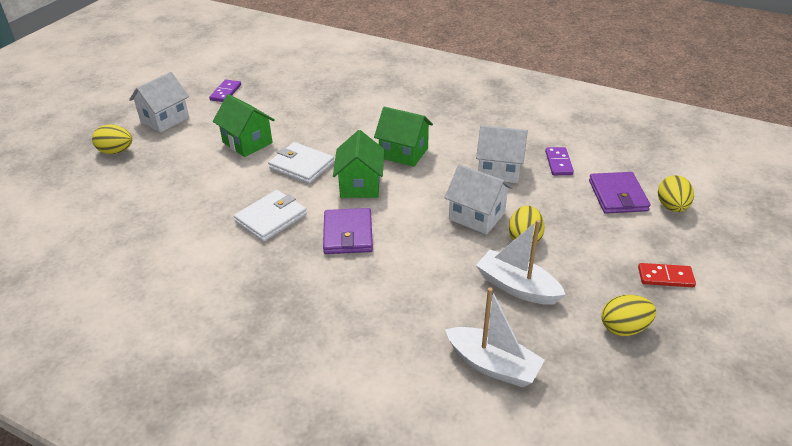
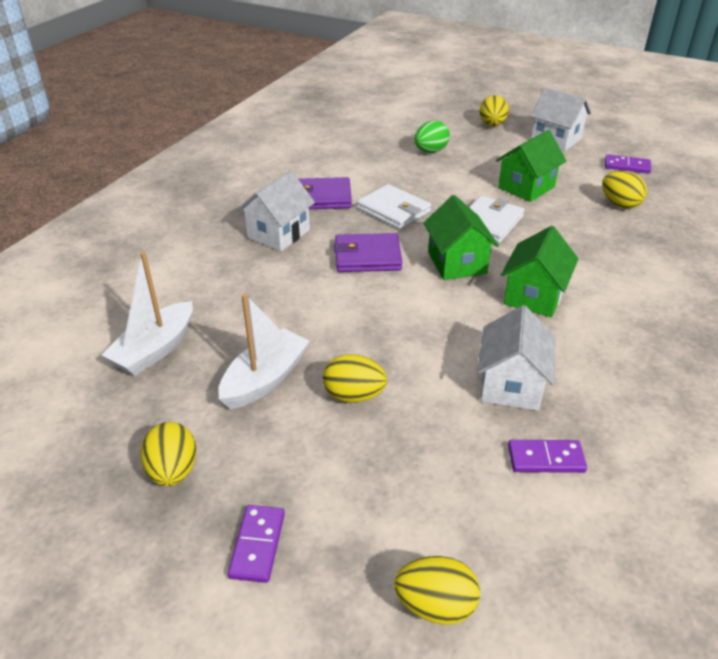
camera: 90 degrees right, 0 degrees up
green house [333,130,384,198] -> green house turned 75 degrees clockwise [423,195,499,280]
white house [445,164,513,235] -> white house moved to [237,171,315,251]
purple wallet [589,172,650,214] -> purple wallet moved to [298,177,352,209]
red domino [638,263,696,287] -> purple domino [228,505,285,583]
none -> green egg [414,120,450,153]
none -> yellow egg [602,171,647,208]

